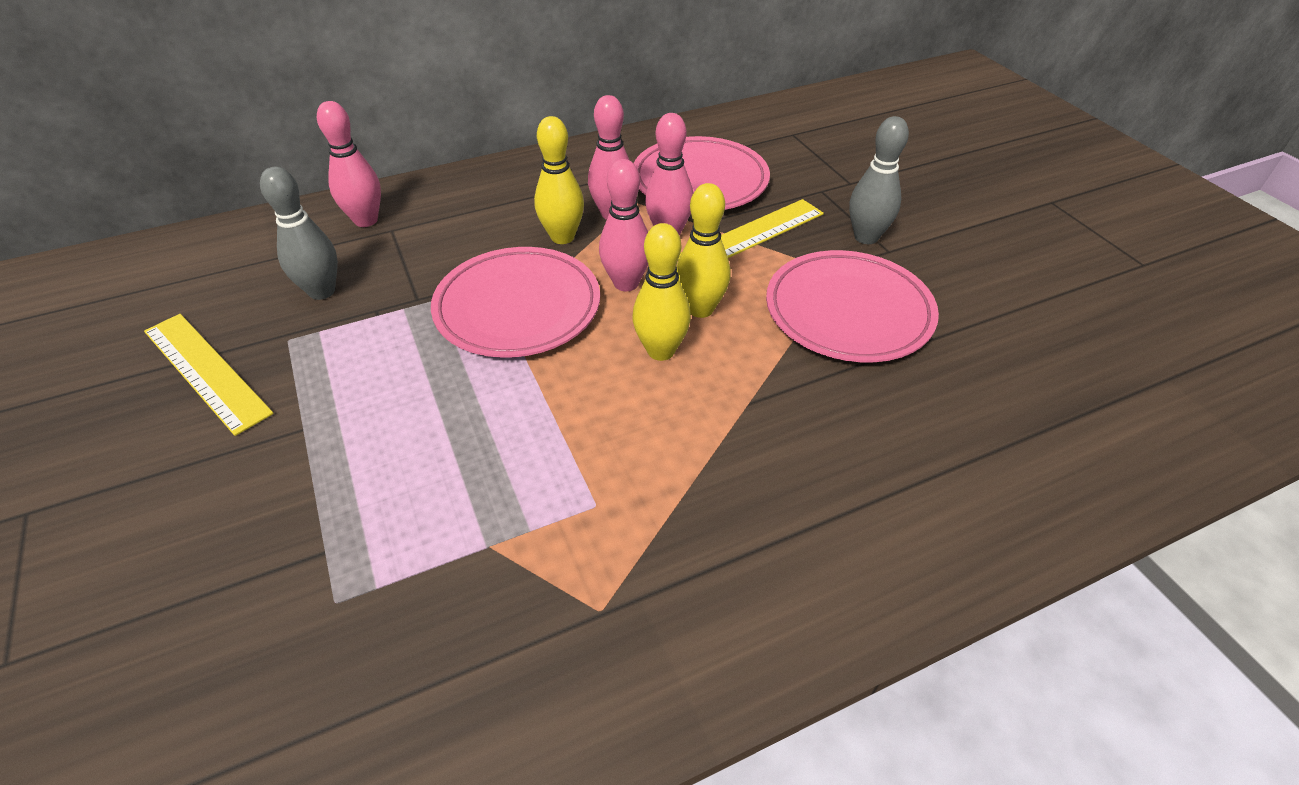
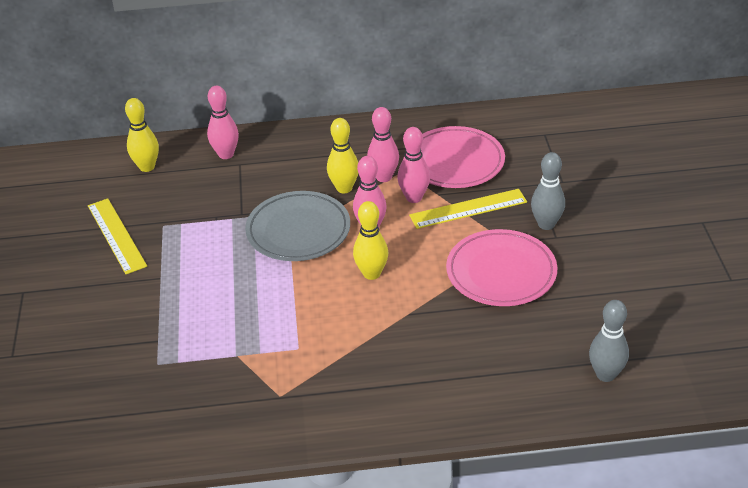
camera: 20 degrees right, 5 degrees down
grey bowling pin [260,167,338,300] -> grey bowling pin moved to [589,300,629,382]
pink plate [431,247,600,358] -> grey plate [245,191,350,261]
yellow bowling pin [677,183,731,318] -> yellow bowling pin moved to [125,98,159,172]

